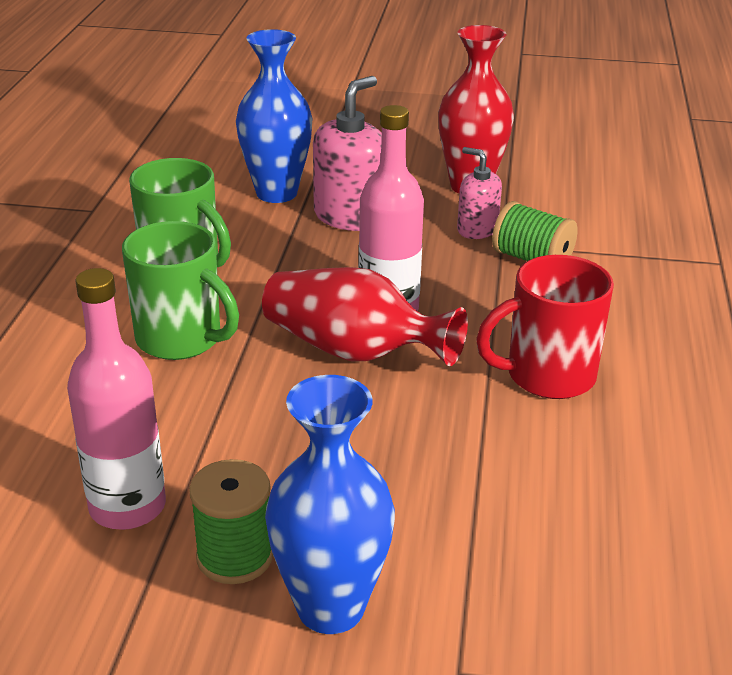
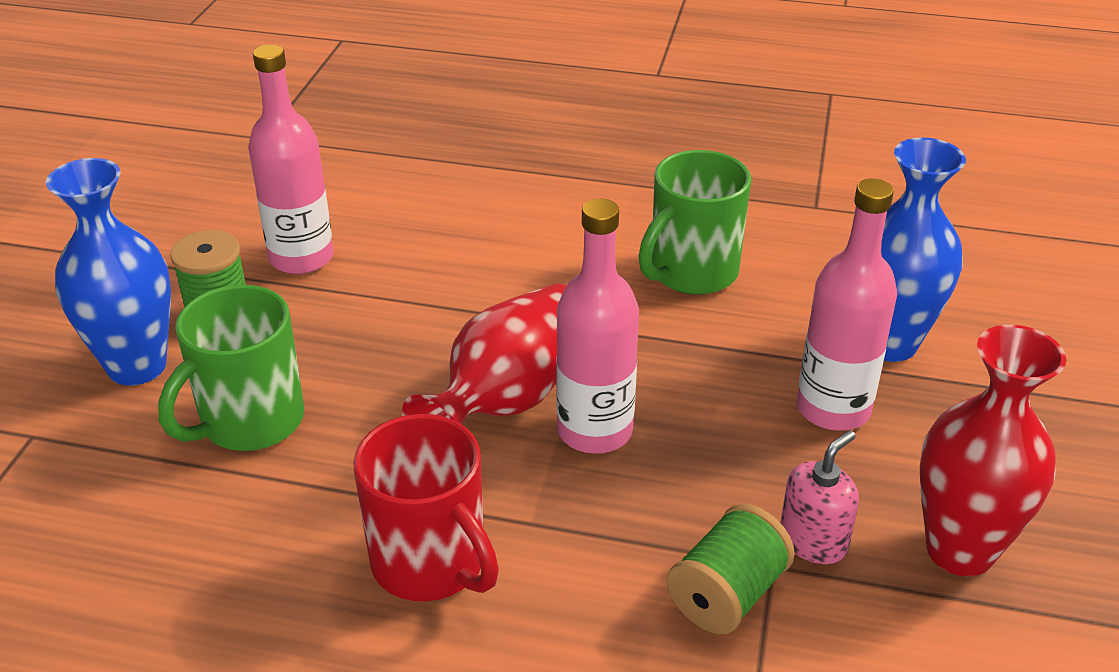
camera: 95 degrees right, 5 degrees up
green mug [122,221,239,360] -> green mug moved to [158,285,304,451]
pink soap dispenser [313,76,382,231] -> pink bottle [797,179,897,431]
red mug [476,255,614,399] -> red mug turned 150 degrees clockwise [353,414,499,601]

